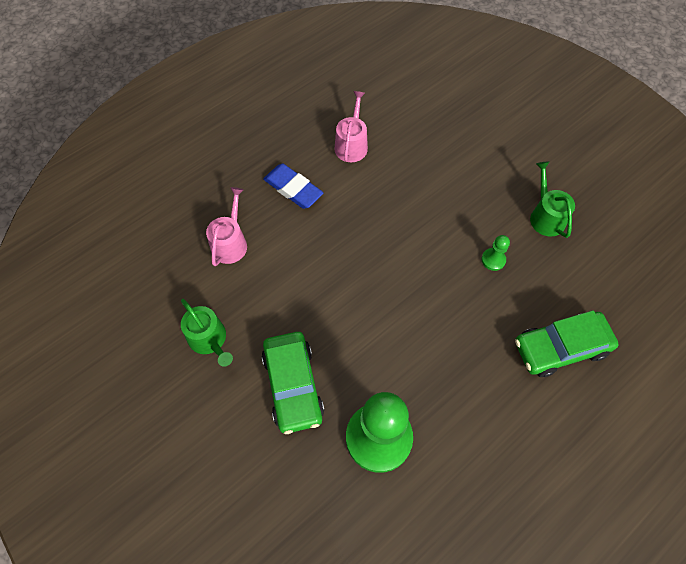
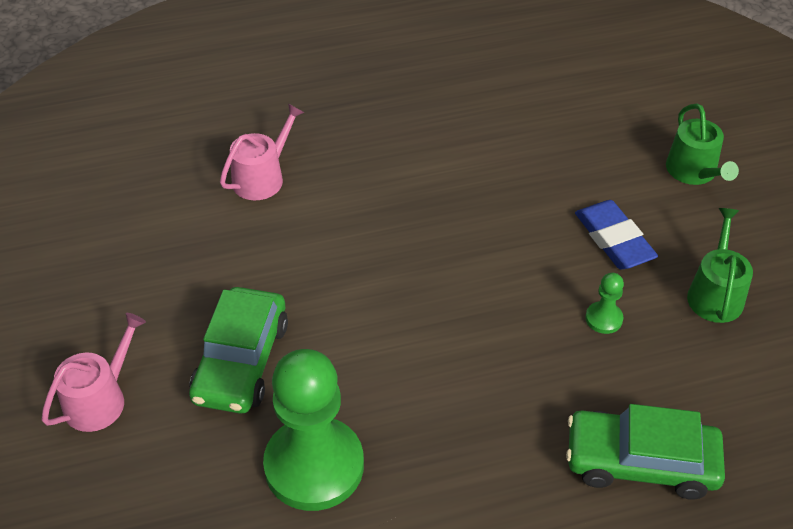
camera: 25 degrees right, 15 degrees down
green watering can [181,299,233,367] -> green watering can moved to [666,103,739,185]
blue eraser [263,164,324,209] -> blue eraser moved to [575,200,658,270]
pink watering can [334,91,368,162] -> pink watering can moved to [41,313,146,432]

